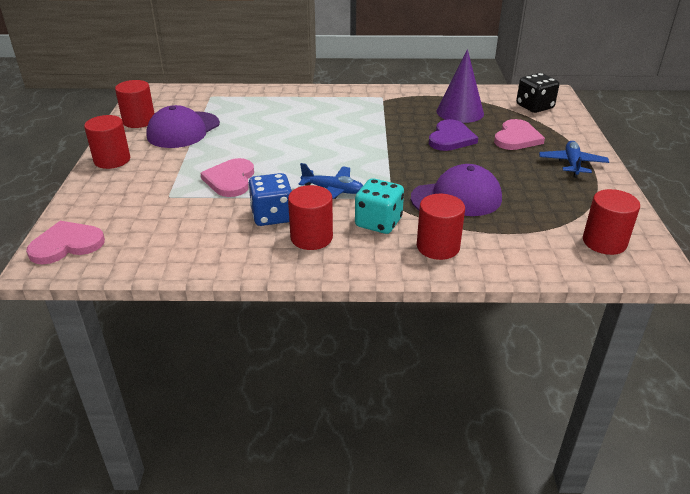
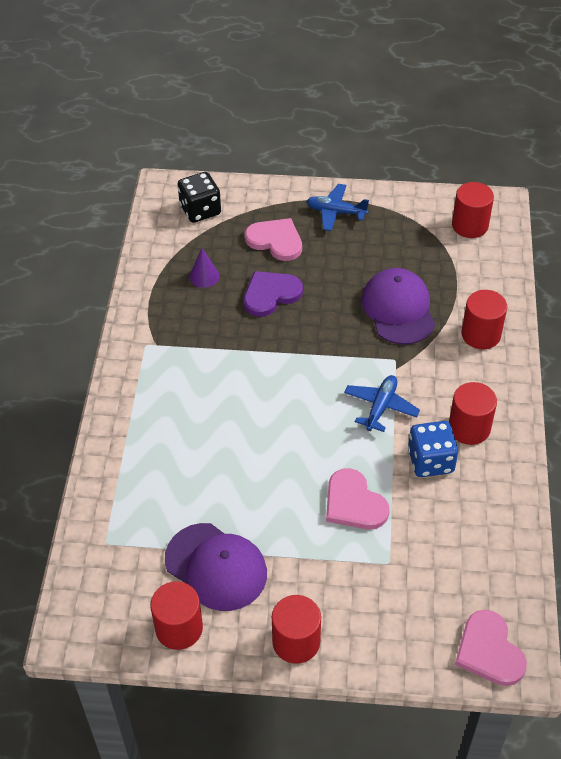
camera: 85 degrees left, 15 degrees up
pink heart [200,158,254,197] -> pink heart turned 45 degrees clockwise [326,468,389,529]
turquoise dice [355,178,404,234] -> none
purple heart [429,119,478,151] -> purple heart turned 60 degrees counterclockwise [244,271,303,317]
purple cone [436,49,484,123] -> purple cone [189,248,219,288], size x0.53

